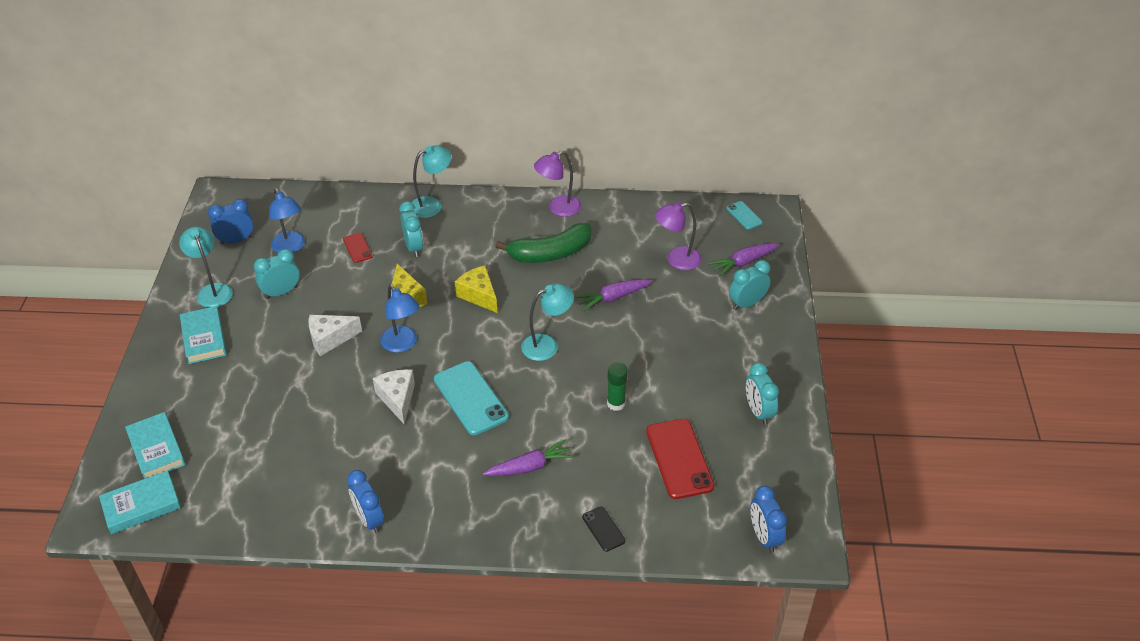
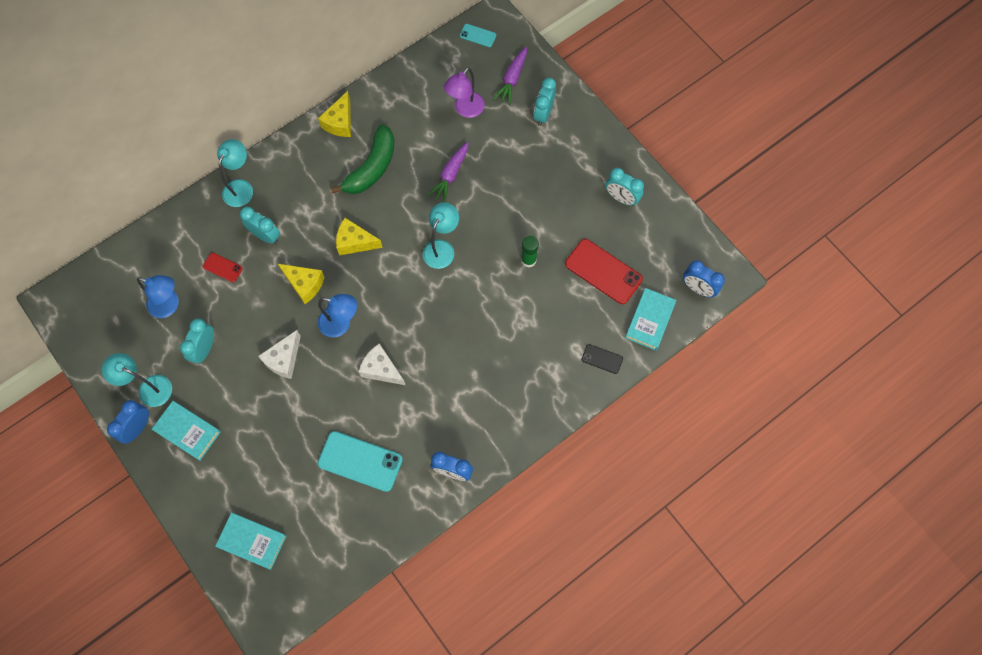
camera: 40 degrees left, 25 degrees up
turquoise book [99,470,181,534] -> turquoise book moved to [625,288,676,351]
blue clock [208,199,254,245] -> blue clock moved to [107,400,149,444]
turquoise phone [434,361,509,435] -> turquoise phone moved to [318,431,403,492]
purple carrot [483,439,574,476] -> none
purple lamp [534,151,581,217] -> yellow cheese [318,91,351,137]

